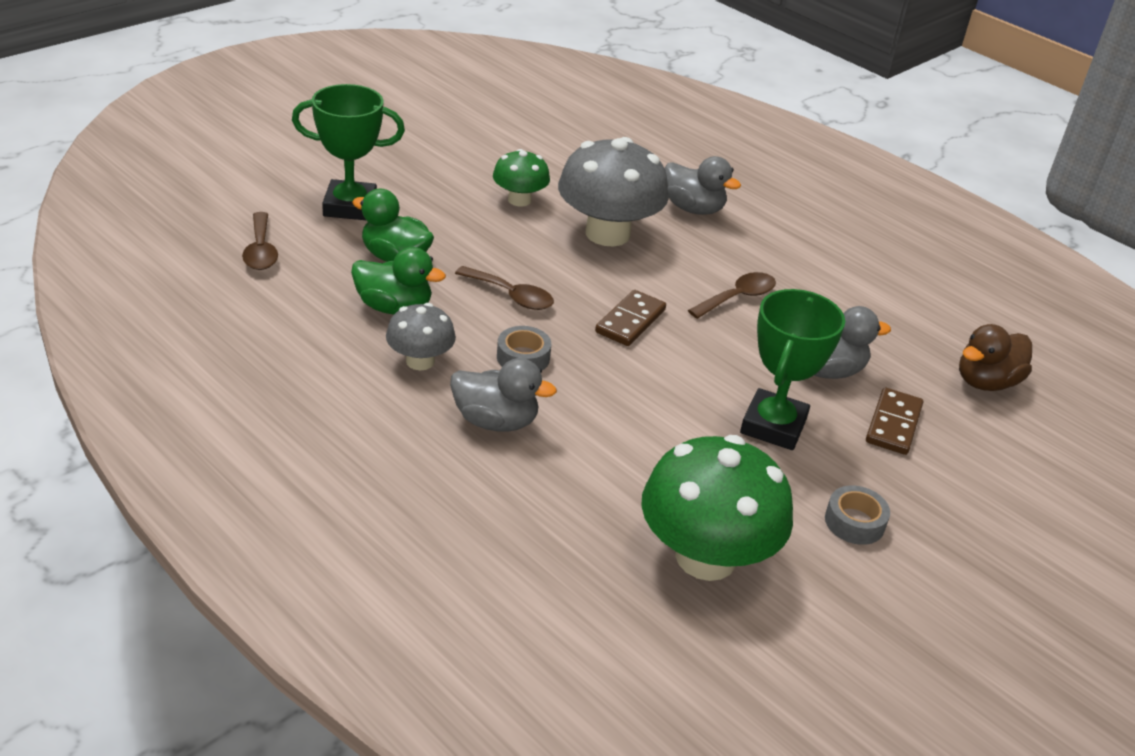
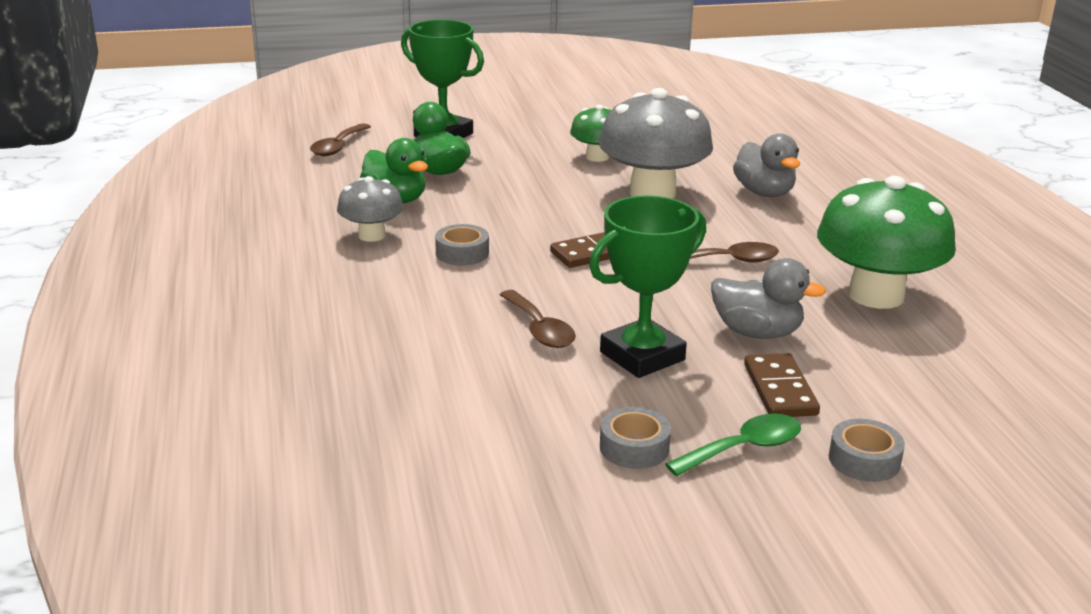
camera: 35 degrees right, 10 degrees down
grey duck [450,358,557,432] -> none
brown spoon [455,266,554,310] -> brown spoon moved to [500,290,576,348]
green mushroom [641,435,793,581] -> green mushroom moved to [817,176,956,309]
brown domino [866,387,923,455] -> brown domino turned 60 degrees counterclockwise [744,353,820,417]
brown duck [959,324,1032,391] -> none
none -> green spoon [665,414,801,476]
none -> grey tape [829,419,905,482]

